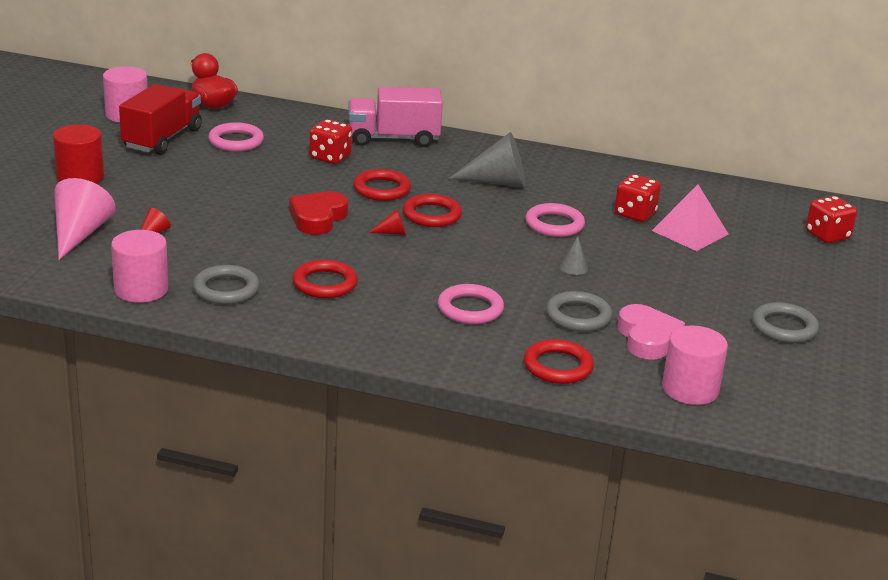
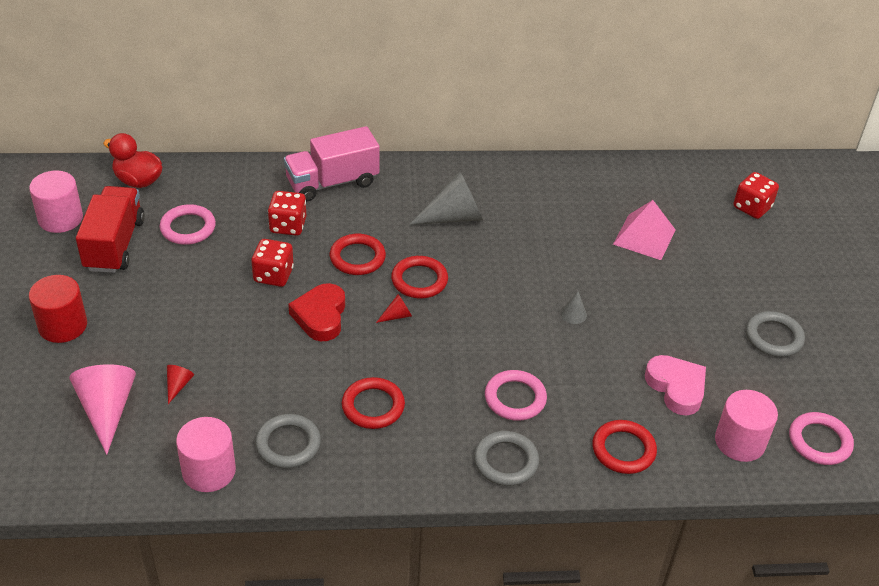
camera: 20 degrees left, 15 degrees up
pink ring [525,203,585,237] -> pink ring moved to [789,412,854,465]
grey ring [546,291,612,332] -> grey ring moved to [474,431,539,486]
red dice [615,174,661,222] -> red dice moved to [251,239,294,287]

